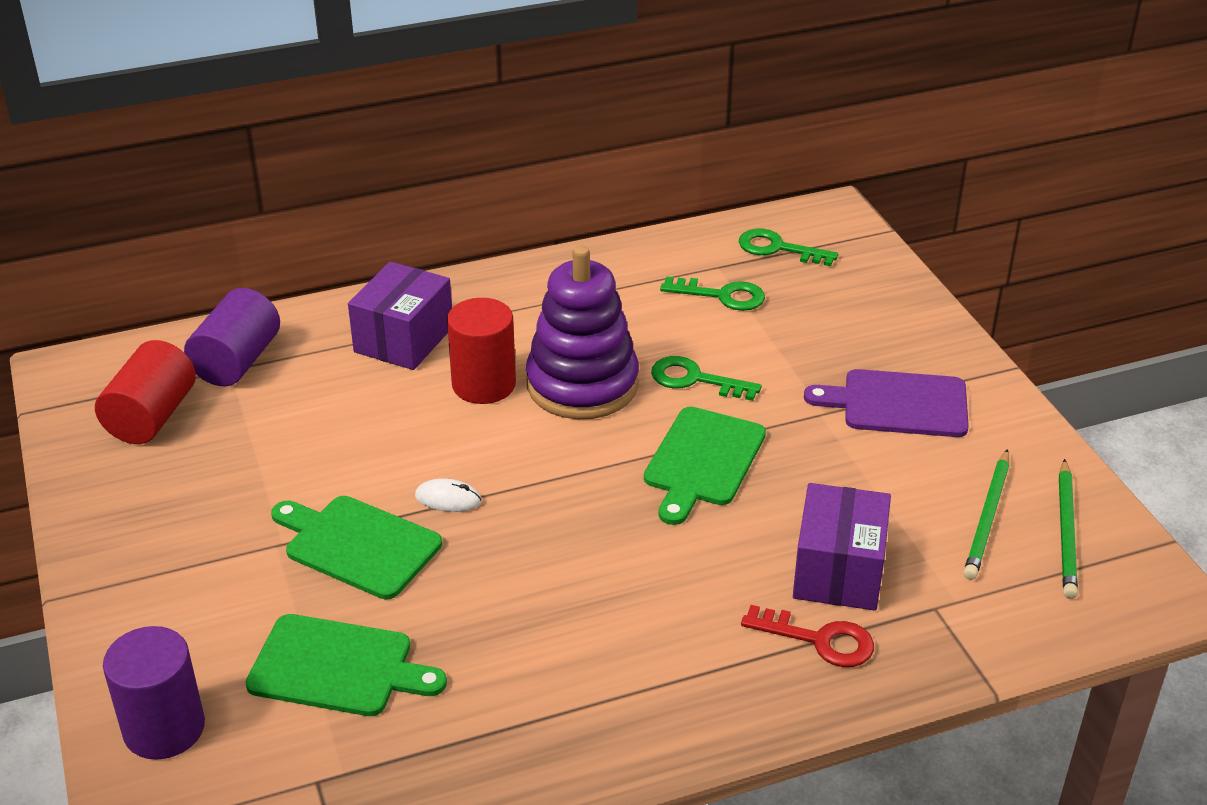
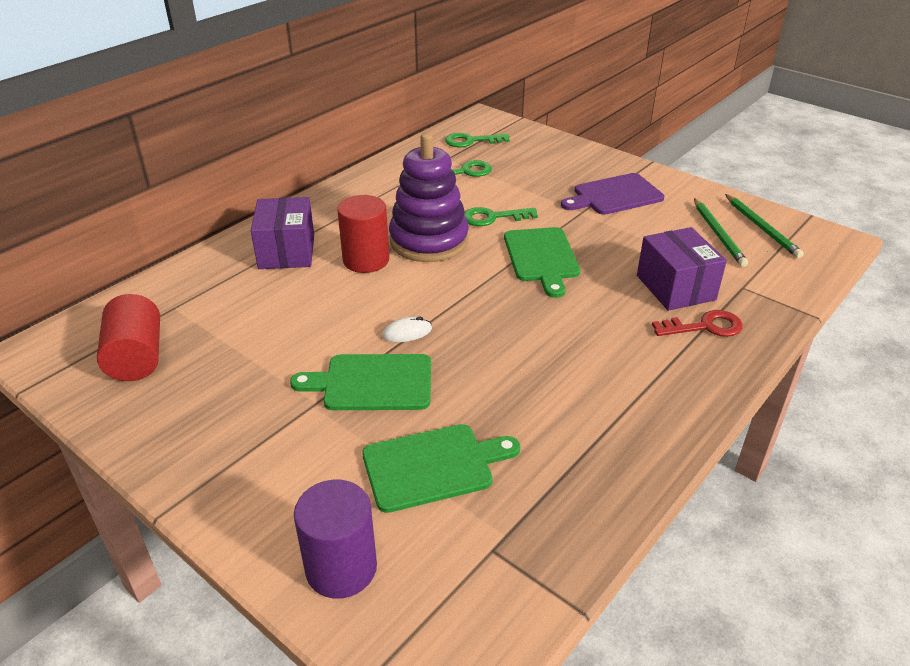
camera: 30 degrees left, 0 degrees up
purple cylinder [184,288,280,386] -> none

